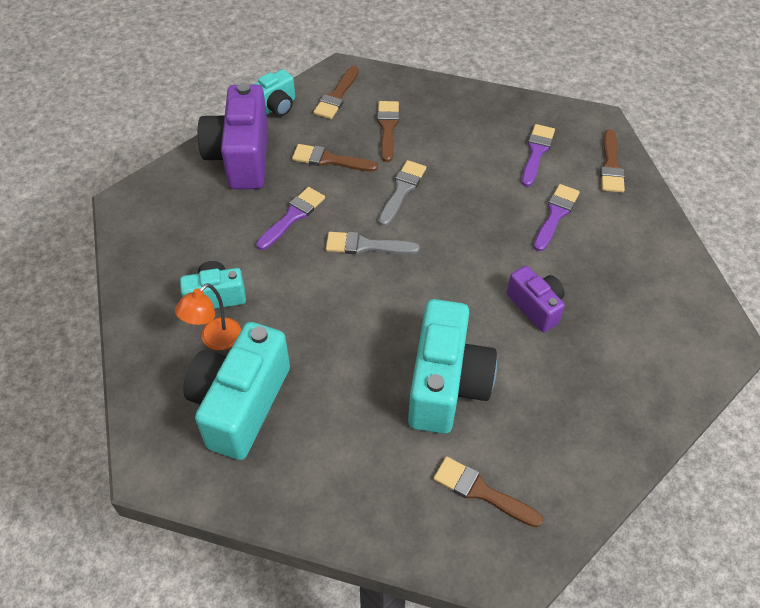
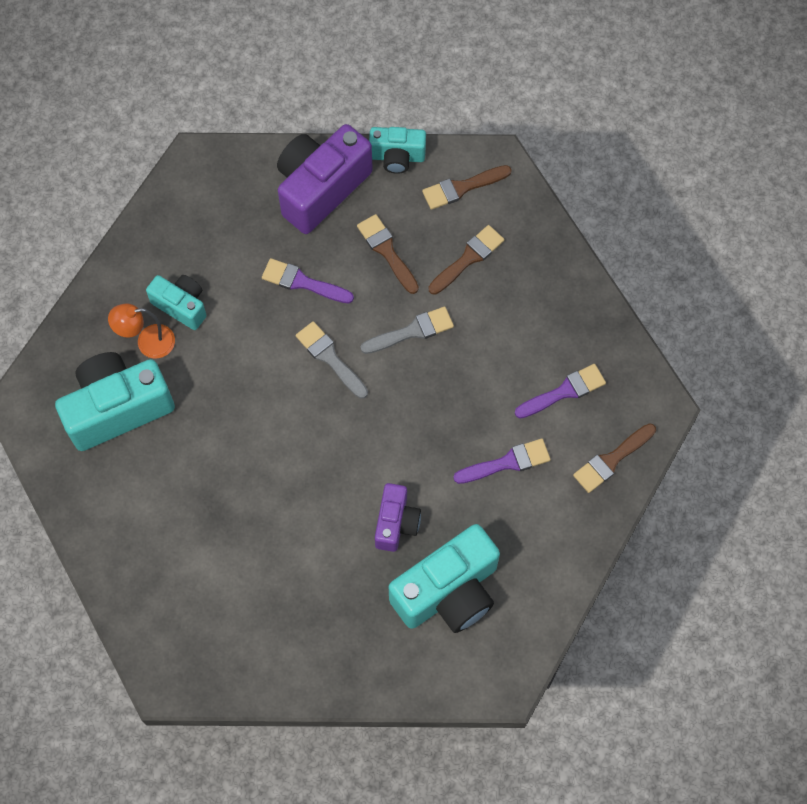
camera: 45 degrees right, 15 degrees up
purple brush [256,187,325,250] -> purple brush turned 150 degrees counterclockwise [262,258,354,304]
turquoise camera [408,299,497,434] -> turquoise camera moved to [389,524,500,633]
brown brush [434,456,543,527] -> none

